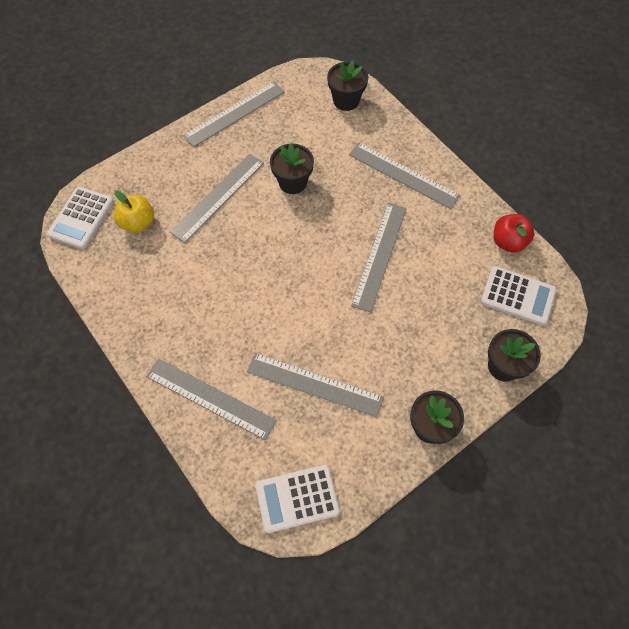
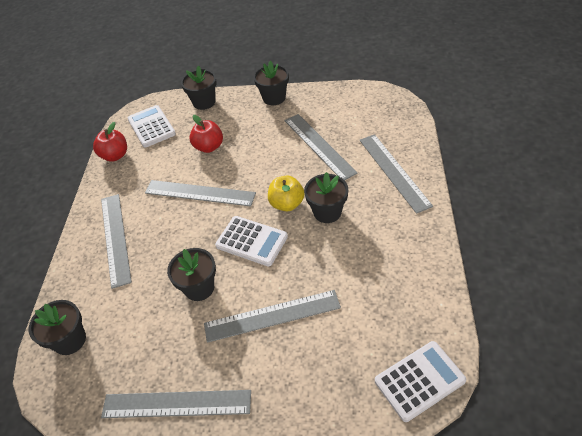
camera: 135 degrees left, 15 degrees down
yellow apple [114,190,154,233] -> yellow apple moved to [268,175,305,211]
white calculator [256,465,340,533] -> white calculator moved to [215,216,288,266]
grey ruler [351,203,407,312] -> grey ruler turned 45 degrees clockwise [145,180,256,207]
none -> red apple [189,115,223,153]
none -> black flower pot [304,172,348,223]

